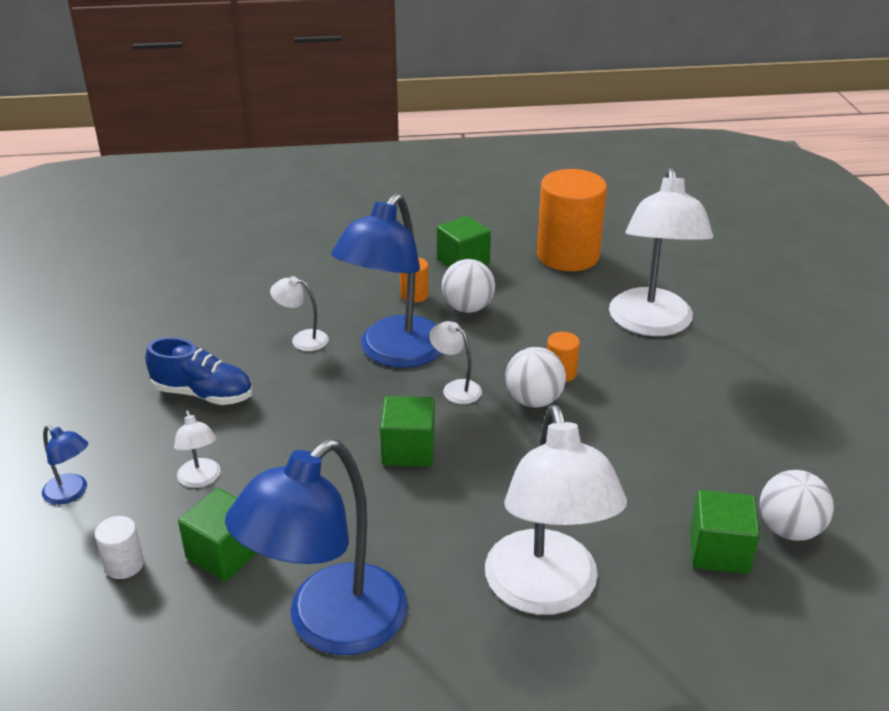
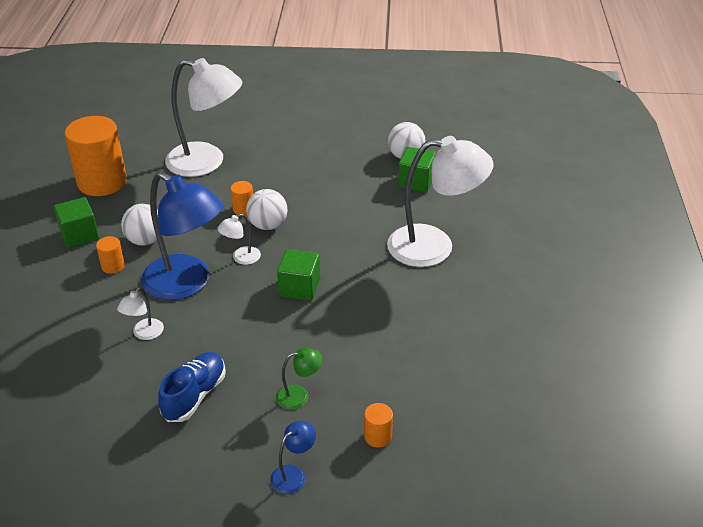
camera: 80 degrees left, 5 degrees up
white cylinder [95,516,144,579] -> orange cylinder [364,403,393,448]
white lamp [174,410,221,488] -> green lamp [276,348,323,410]
green cube [178,488,258,581] -> none
blue lamp [225,439,408,655] -> none

